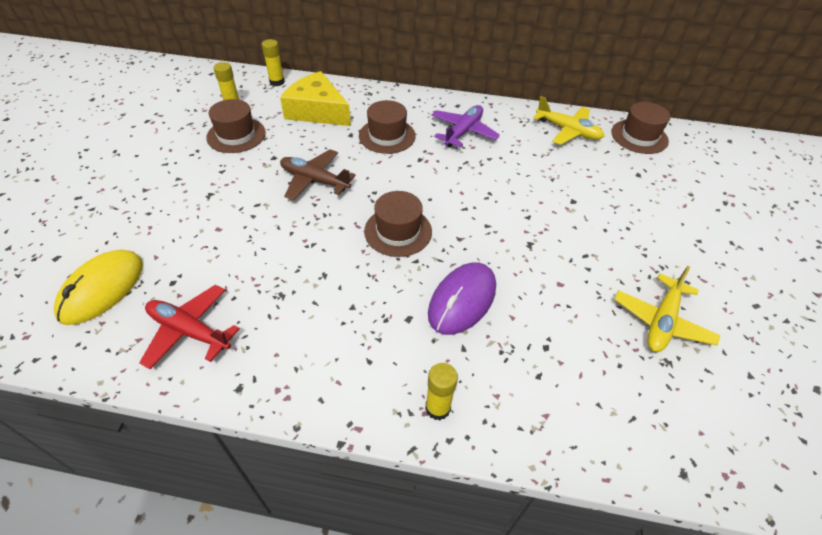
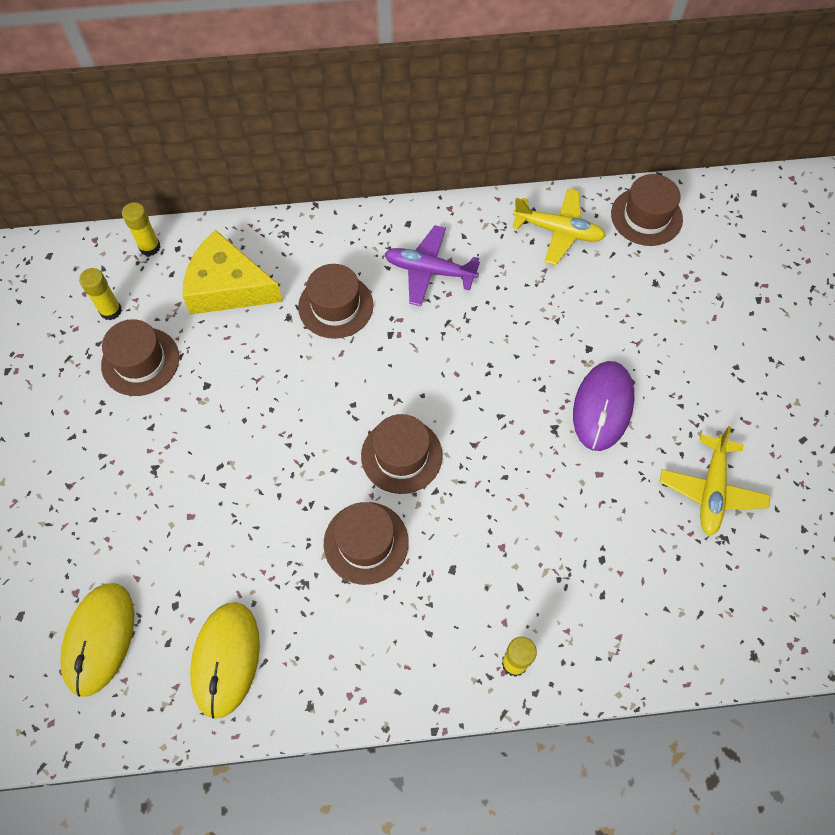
camera: 15 degrees left, 15 degrees up
red plane [139,285,240,369] -> yellow mouse [190,602,260,719]
brown plane [280,149,356,200] -> none
purple mouse [428,262,496,335] -> purple mouse moved to [573,361,635,451]
purple plane [431,105,500,147] -> purple plane turned 90 degrees counterclockwise [385,225,480,306]
none -> brown hat [324,502,409,585]

